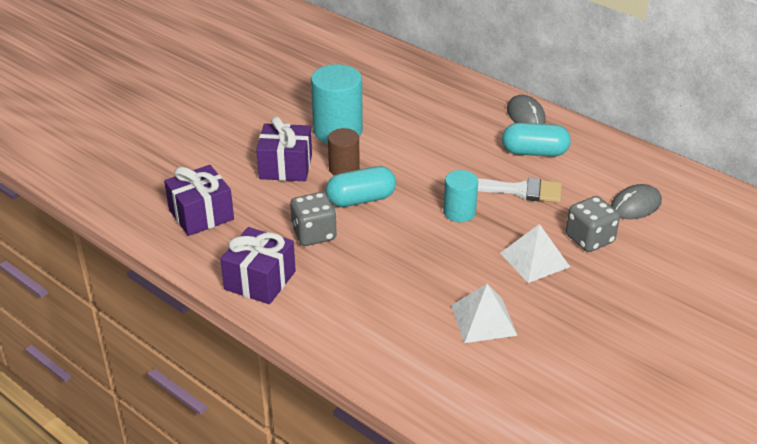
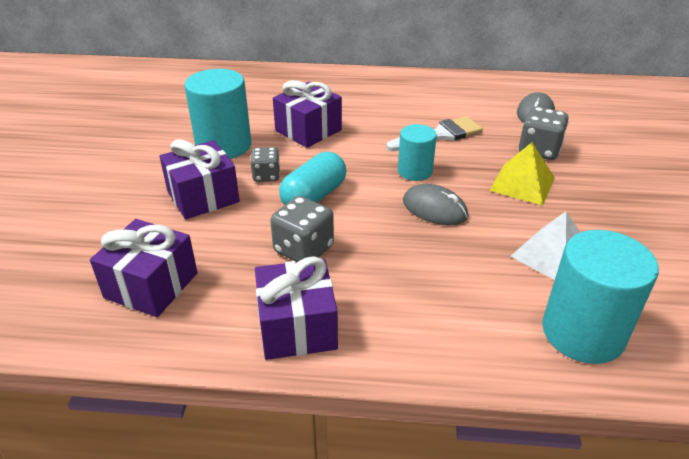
camera: 35 degrees left, 0 degrees up
brown cylinder [328,128,360,175] -> grey dice [251,147,280,182]
white pyramid [500,224,570,283] -> yellow pyramid [489,142,555,205]
turquoise capsule [502,123,571,156] -> none
grey mouse [507,95,546,124] -> grey mouse moved to [403,184,468,225]
none -> purple gift [273,80,342,148]
none -> turquoise cylinder [542,230,659,364]

